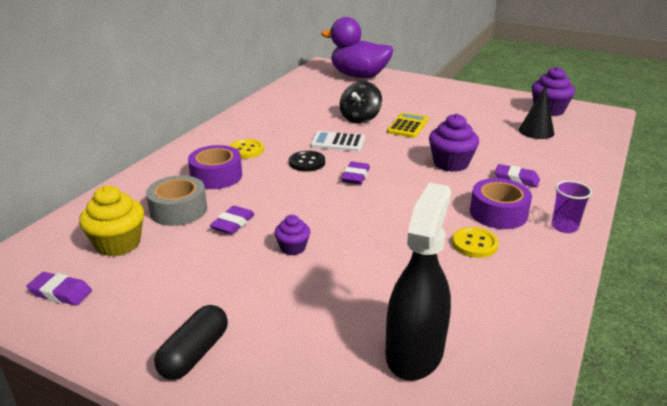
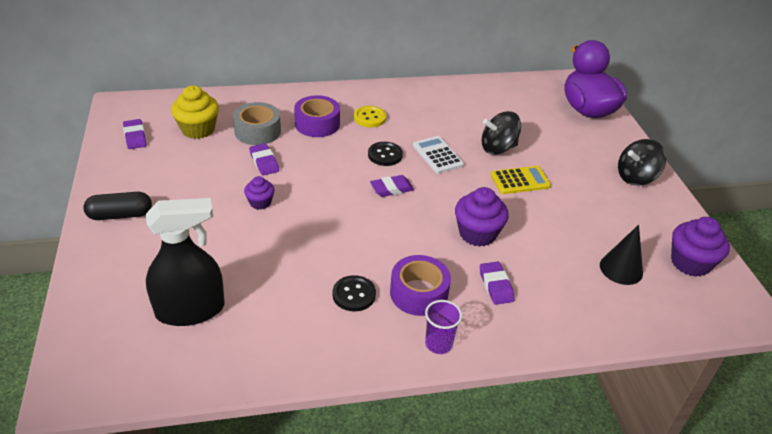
camera: 50 degrees right, 10 degrees up
purple eraser [210,206,255,234] -> purple eraser turned 75 degrees clockwise [249,143,279,176]
yellow button [452,227,499,258] -> black button [332,275,376,311]
none -> black spinning top [618,139,666,186]

